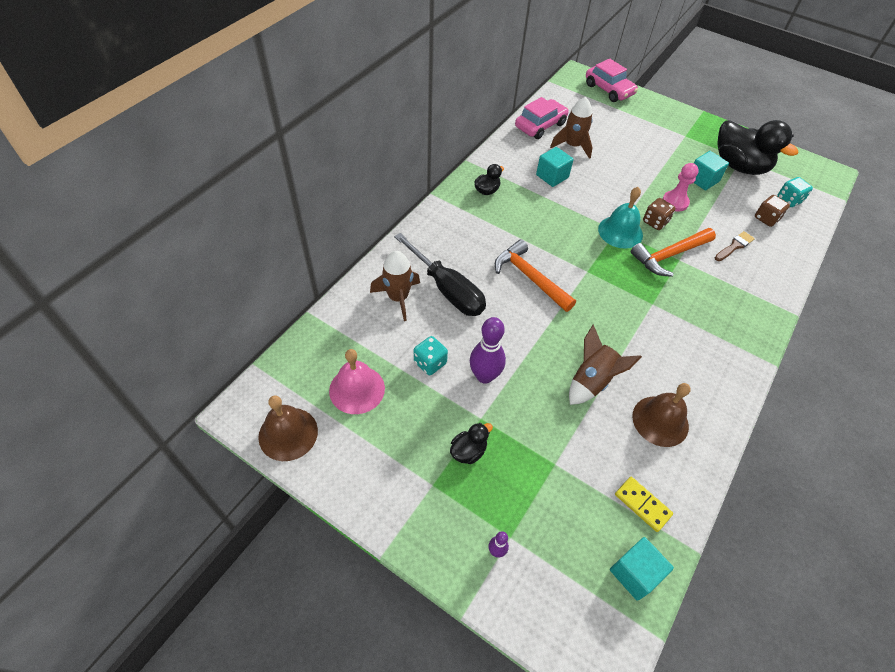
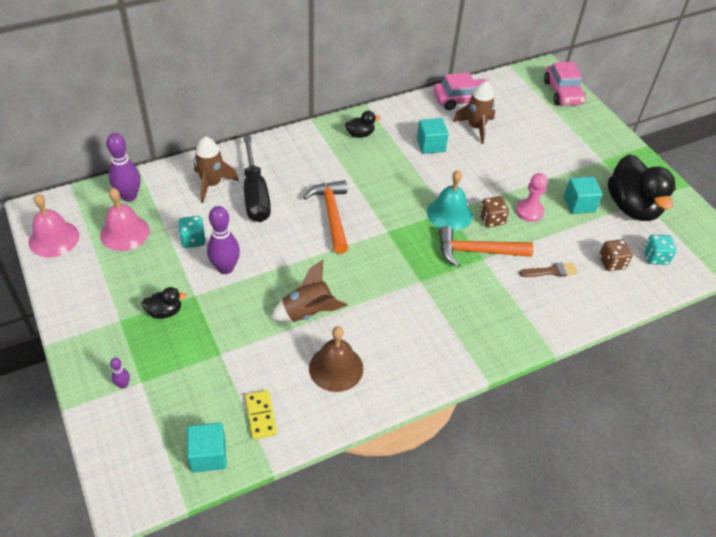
camera: 30 degrees right, 5 degrees down
brown bell [258,395,318,461] -> pink bell [29,194,79,257]
none -> purple bowling pin [106,133,141,202]

